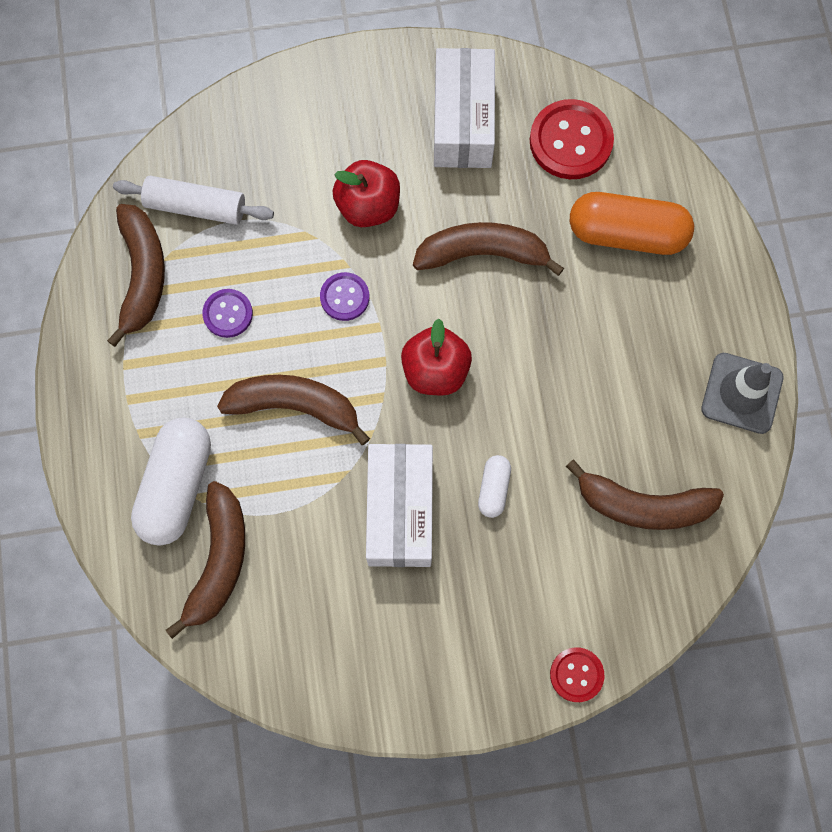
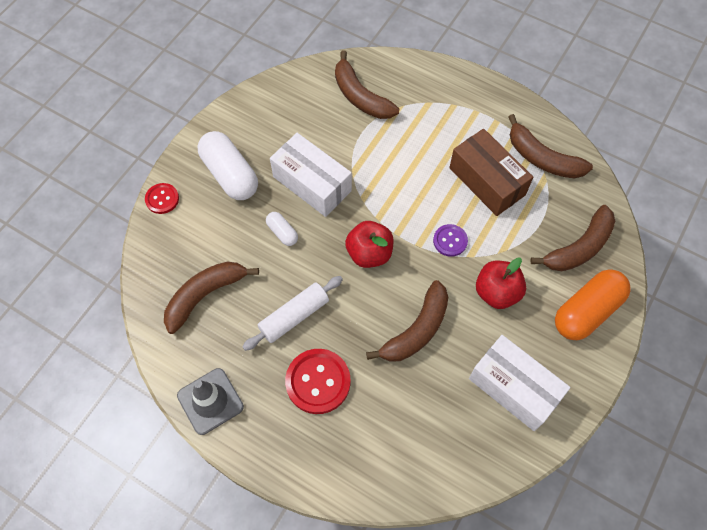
camera: 130 degrees right, 10 degrees down
white rolling pin [113,176,274,225] -> white rolling pin moved to [242,276,343,351]
white capsule [131,417,211,546] -> white capsule moved to [198,131,258,200]
purple button [202,289,253,338] -> brown box [449,129,533,216]
brown banana [217,375,370,445] -> brown banana moved to [530,205,615,271]
red button [530,99,614,179] -> red button moved to [285,349,351,414]
orange capsule [570,192,694,255] -> orange capsule moved to [555,269,631,340]

